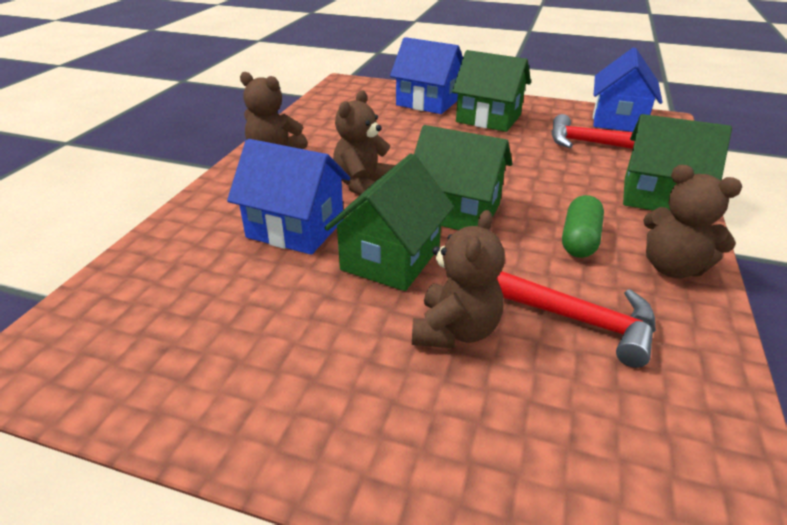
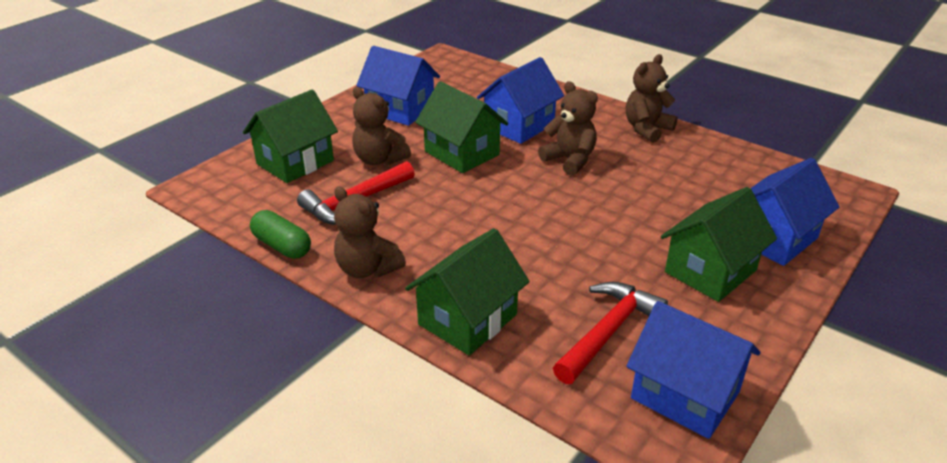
camera: 110 degrees right, 0 degrees up
green house [414,125,512,230] -> green house moved to [243,90,338,183]
green capsule [562,195,604,258] -> green capsule moved to [250,210,311,259]
brown teddy bear [643,165,742,278] -> brown teddy bear turned 105 degrees counterclockwise [334,186,406,278]
none -> blue house [356,46,440,126]

